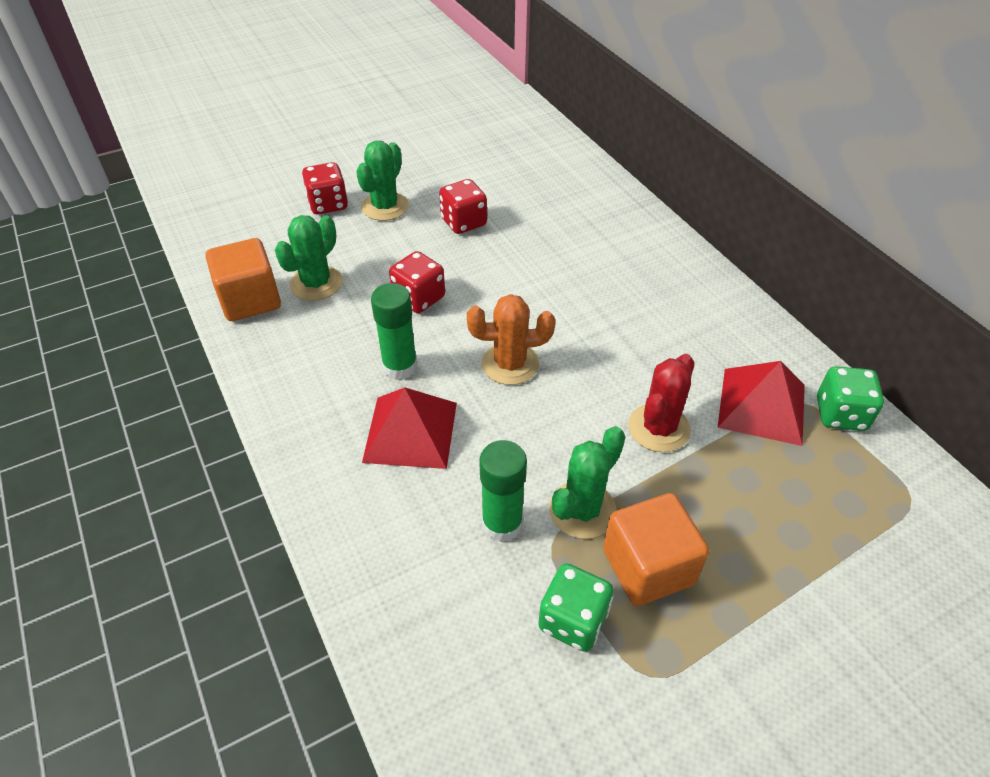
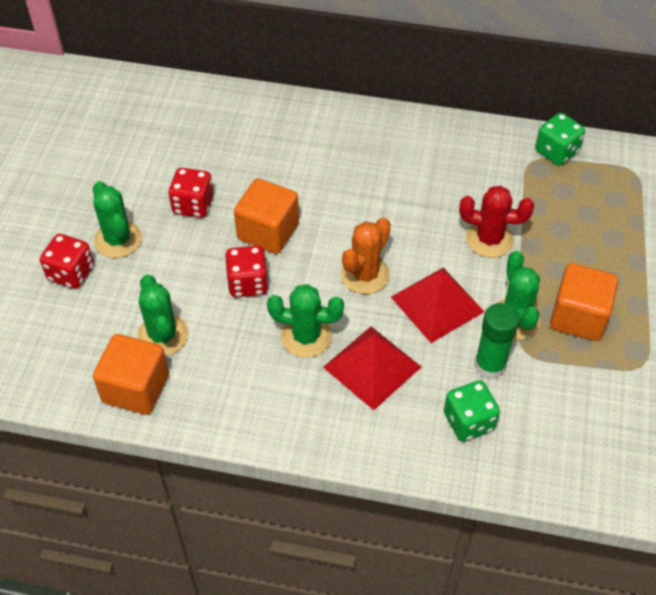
camera: 50 degrees left, 5 degrees up
green glue stick [371,283,417,380] -> green cactus [267,284,344,358]
green dice [538,563,614,652] -> green dice moved to [444,380,500,442]
red cactus [628,354,695,452] -> red cactus turned 60 degrees counterclockwise [459,186,534,258]
red pyramid [717,361,805,446] -> red pyramid moved to [391,267,484,343]
none -> orange cube [234,178,299,254]

